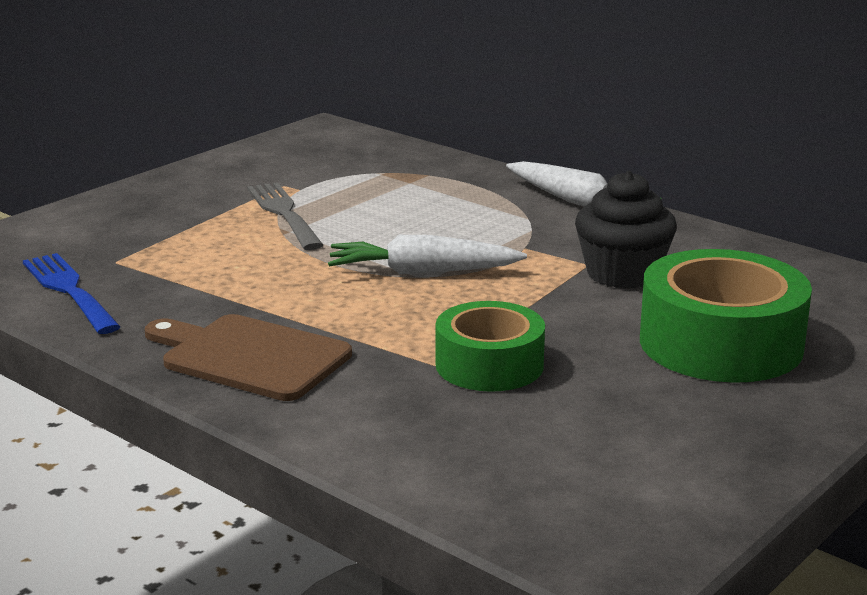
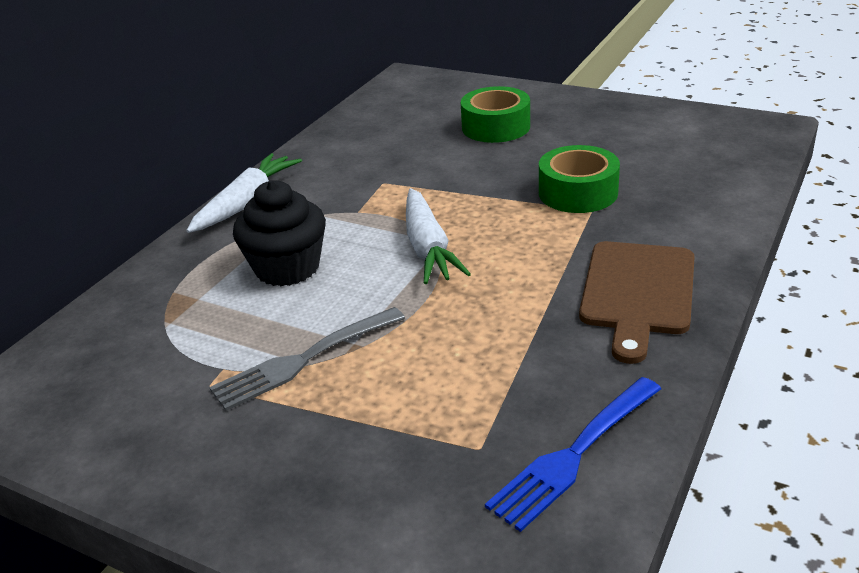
camera: 100 degrees left, 10 degrees up
black cupcake [575,171,677,289] -> black cupcake moved to [233,180,326,286]
green tape [640,249,812,383] -> green tape [461,86,530,143], size x0.65

